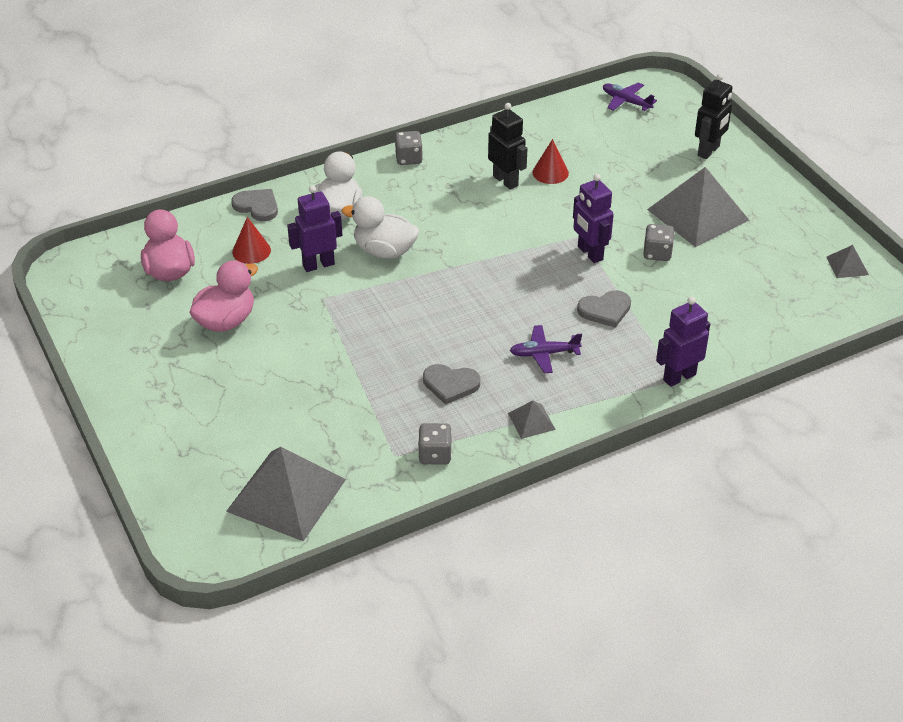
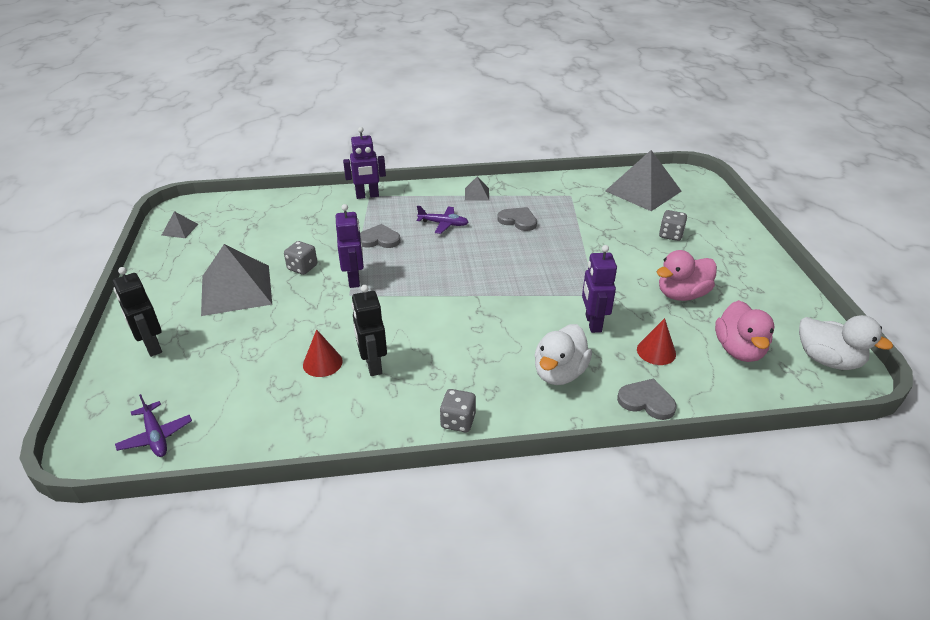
camera: 160 degrees left, 5 degrees down
grey heart [231,189,278,221] -> grey heart turned 150 degrees clockwise [617,378,677,420]
purple robot [287,185,342,272] -> purple robot turned 90 degrees clockwise [582,245,617,333]
white duck [342,196,419,259] -> white duck moved to [799,315,893,370]
grey dice [418,423,452,465] -> grey dice moved to [659,210,687,241]
black robot [695,73,732,159] -> black robot turned 90 degrees counterclockwise [113,267,162,357]

